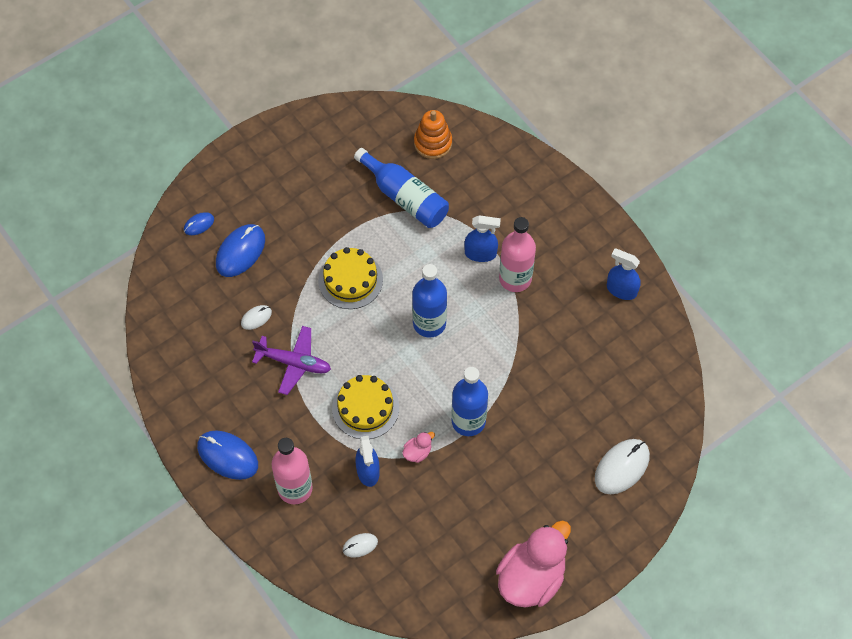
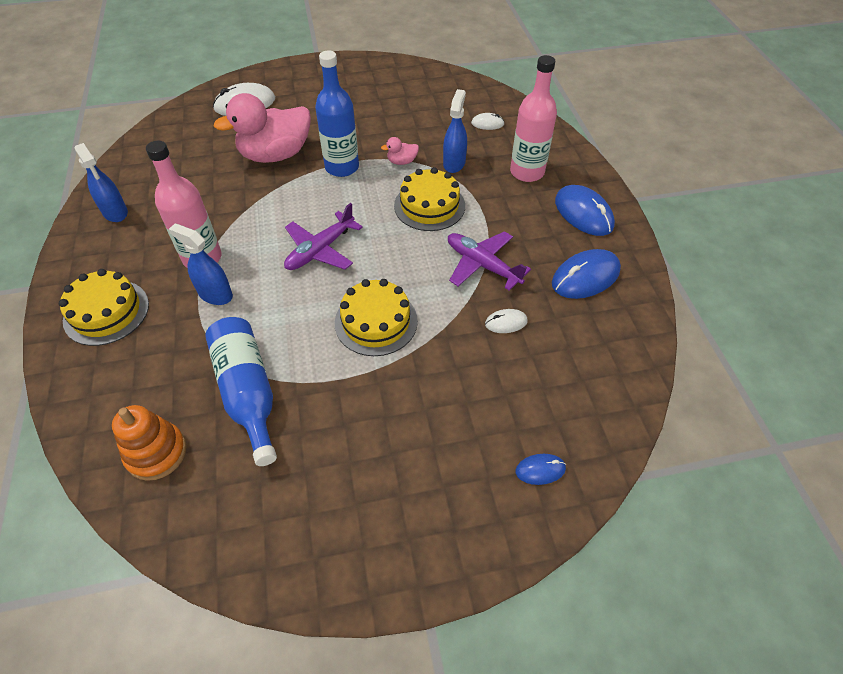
camera: 155 degrees left, 10 degrees down
blue mouse [216,224,265,277] -> blue mouse moved to [552,249,621,299]
blue bottle [412,264,447,338] -> purple plane [284,203,363,270]
pink duck [496,520,571,608] -> pink duck moved to [213,93,311,163]
none -> yellow cake [59,269,149,346]

